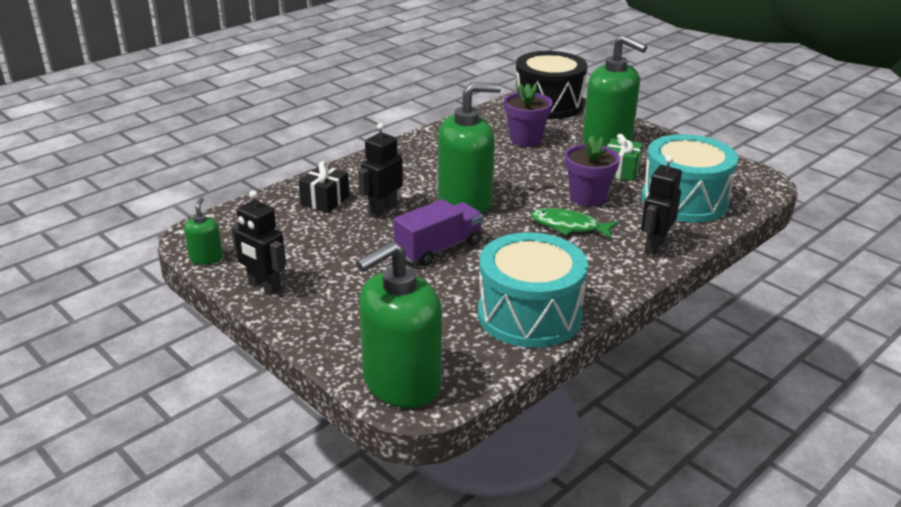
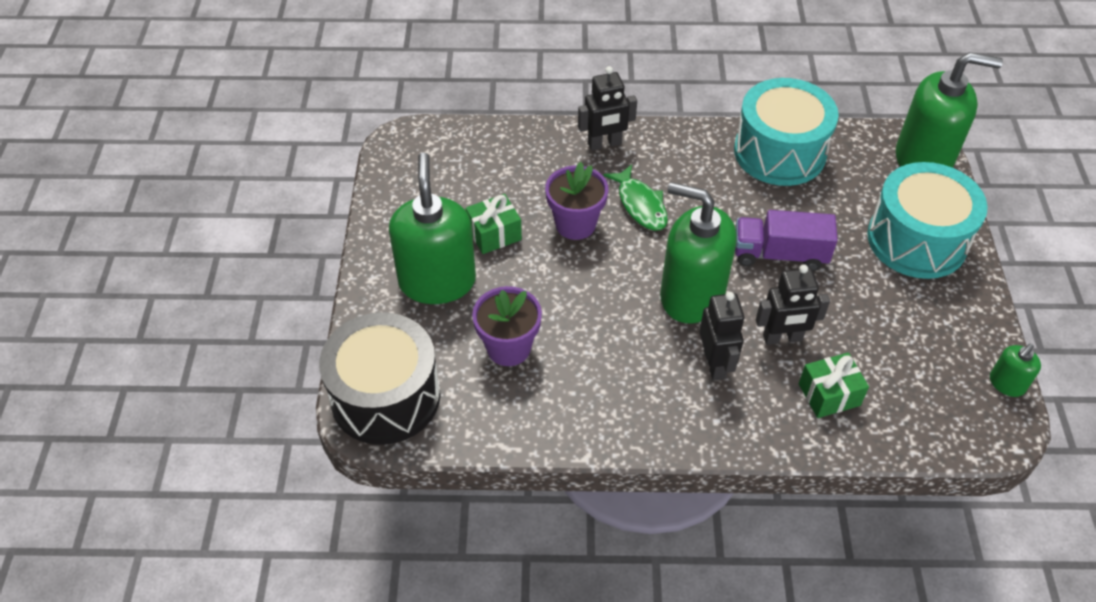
camera: 135 degrees left, 20 degrees up
black robot [231,190,286,295] -> black robot moved to [699,292,744,380]
black gift [298,161,350,213] -> green gift [799,353,869,418]
turquoise drum [641,134,738,223] -> turquoise drum moved to [867,162,988,279]

